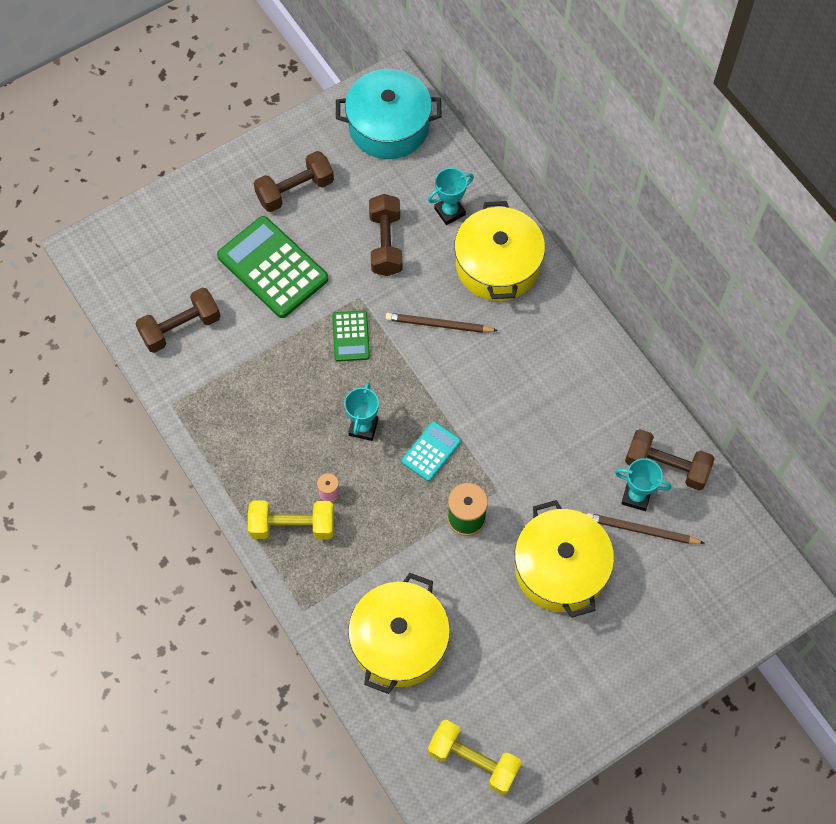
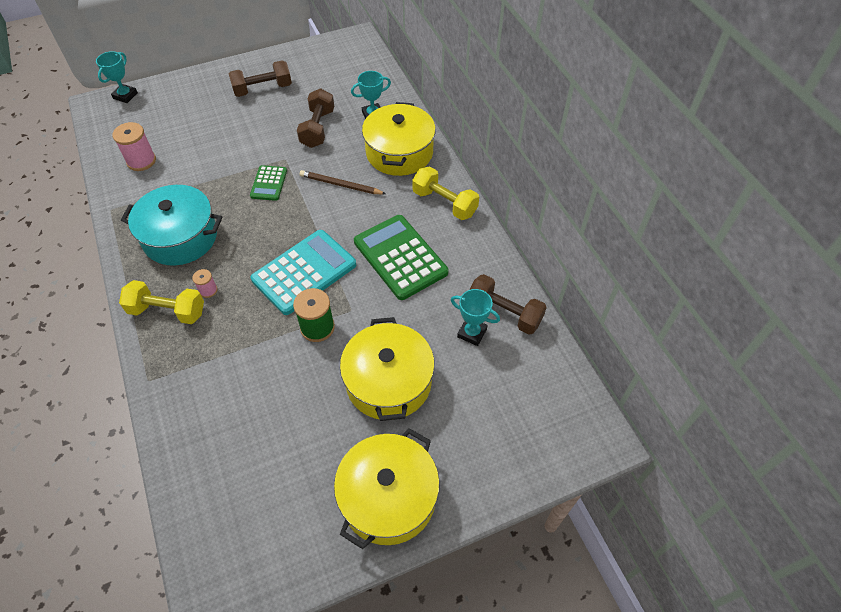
camera: 10 degrees right, 10 degrees down
brown dumbbell [135,288,221,353] -> pink spool [113,122,156,171]
green calculator [217,216,328,318] -> green calculator moved to [354,215,448,300]
turquoise pot [336,69,442,159] -> turquoise pot moved to [121,185,222,266]
turquoise trophy [344,382,379,441] -> turquoise trophy moved to [96,51,138,103]
yellow pot [348,573,450,694] -> yellow pot moved to [334,428,440,549]
turquoise calculator [401,421,461,481] -> turquoise calculator [251,230,356,315], size x1.91
yellow dumbbell [428,720,522,795] -> yellow dumbbell moved to [412,166,479,220]
brown pencil [587,513,705,544] -> none

